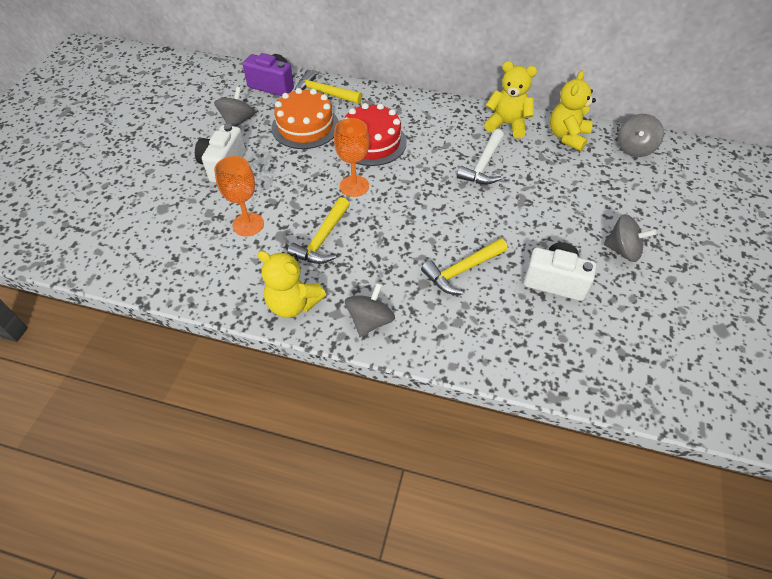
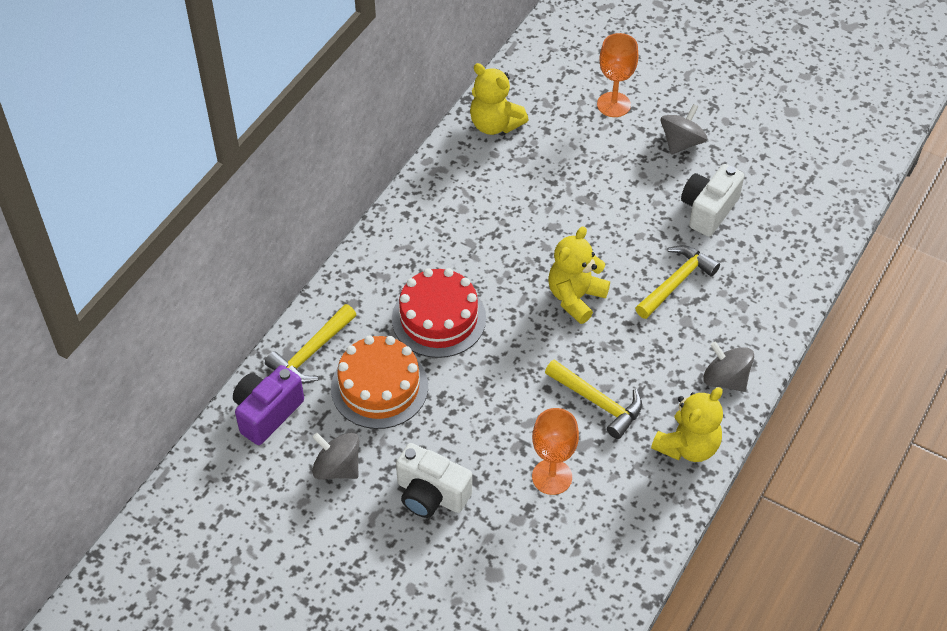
camera: 75 degrees left, 0 degrees up
orange goblet [334,118,369,197] -> orange goblet moved to [597,33,639,117]
yellow hammer [421,238,508,295] -> yellow hammer turned 120 degrees counterclockwise [635,245,720,319]
white hammer [457,129,504,185] -> none
yellow teddy bear [484,61,537,139] -> yellow teddy bear moved to [548,226,610,324]
grey spinning top [618,114,664,157] -> none

